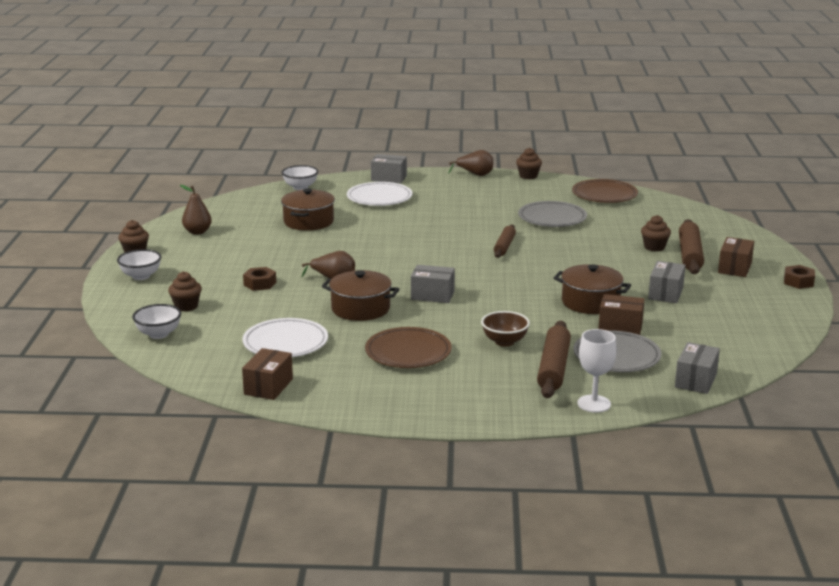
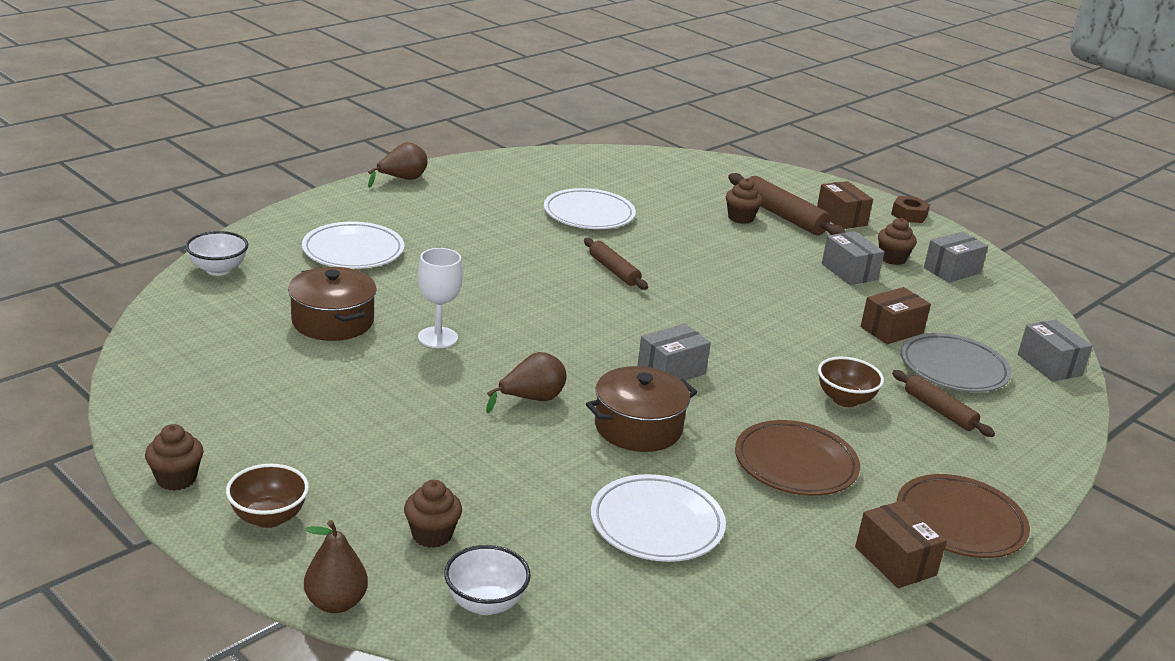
camera: 50 degrees left, 5 degrees up
white bowl [117,249,161,280] -> brown bowl [226,464,309,528]
brown pear [180,185,212,235] -> brown pear moved to [304,520,368,613]
brown box [242,348,293,400] -> brown box moved to [855,501,947,588]
brown nut [243,267,276,291] -> none
grey box [371,154,407,183] -> grey box moved to [924,232,988,283]
brown cupcake [516,148,542,179] -> brown cupcake moved to [878,218,917,265]
grey plate [518,201,587,227] -> white plate [544,188,636,229]
brown rolling pin [537,321,571,398] -> brown rolling pin [892,370,995,437], size x0.63
brown pot [554,264,631,314] -> none
brown plate [572,179,638,203] -> brown plate moved to [897,474,1030,558]
white goblet [577,329,617,413] -> white goblet moved to [418,248,463,348]

